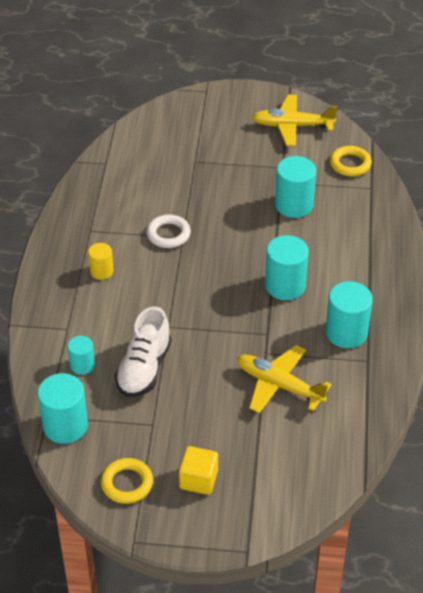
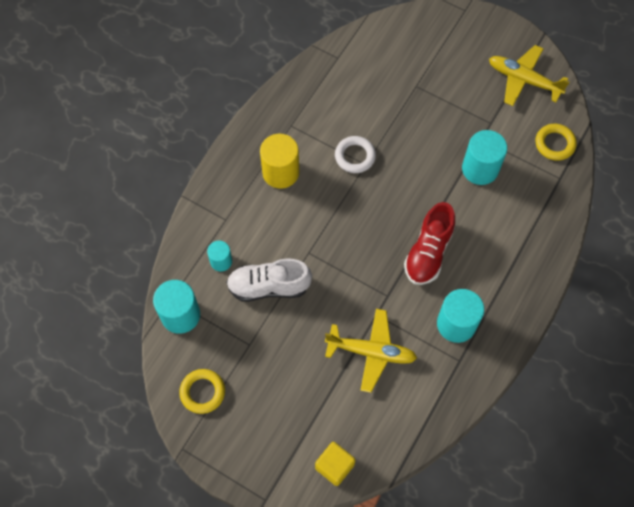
camera: 25 degrees right, 20 degrees up
yellow cylinder [88,243,114,280] -> yellow cylinder [260,134,299,189], size x1.73
white shoe [115,307,171,397] -> white shoe turned 45 degrees clockwise [226,258,312,302]
yellow cube [179,446,218,495] -> yellow cube moved to [315,442,356,486]
yellow plane [237,345,332,413] -> yellow plane turned 135 degrees clockwise [325,309,417,393]
turquoise cylinder [265,235,309,300] -> red shoe [404,202,455,285]

